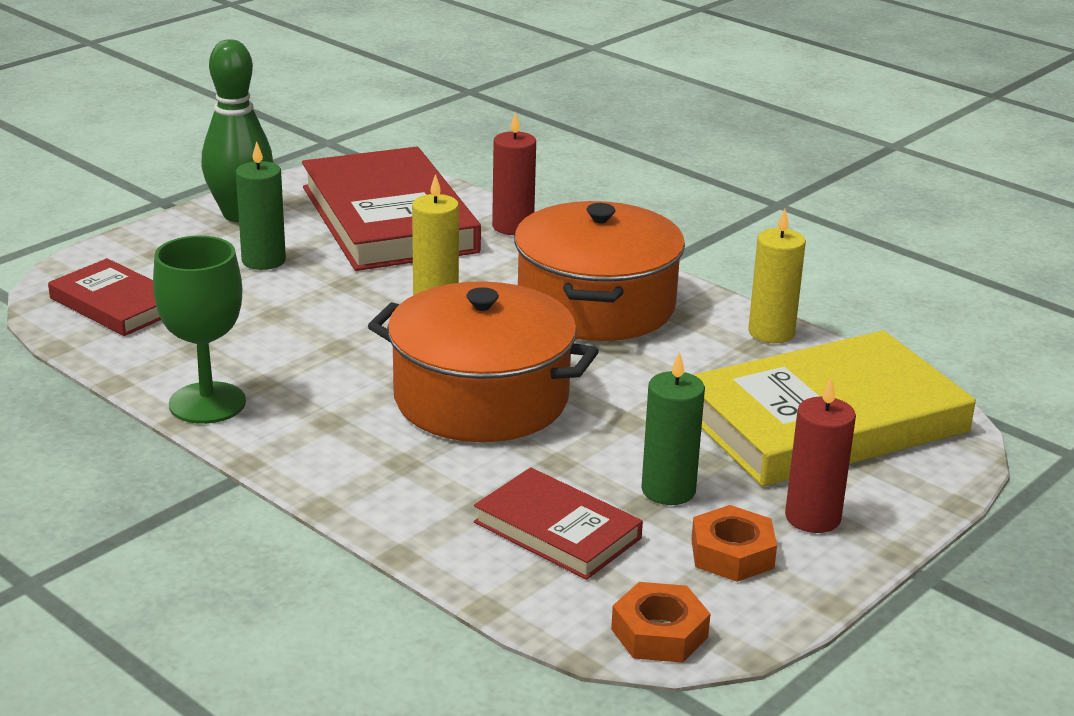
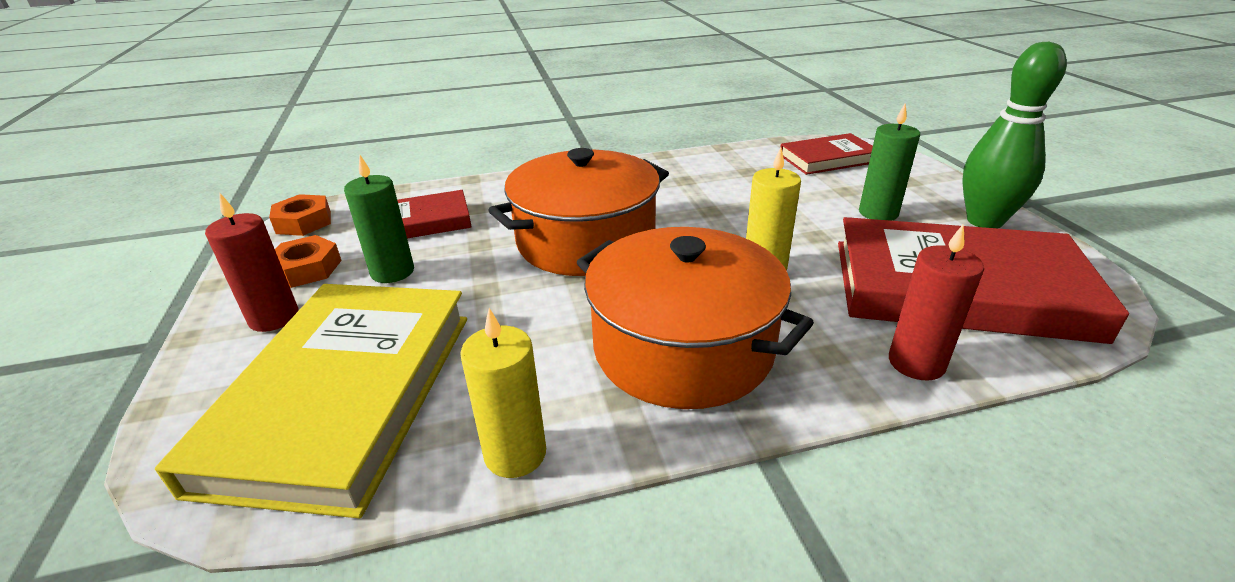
camera: 125 degrees right, 5 degrees up
green goblet [153,236,246,424] -> none

